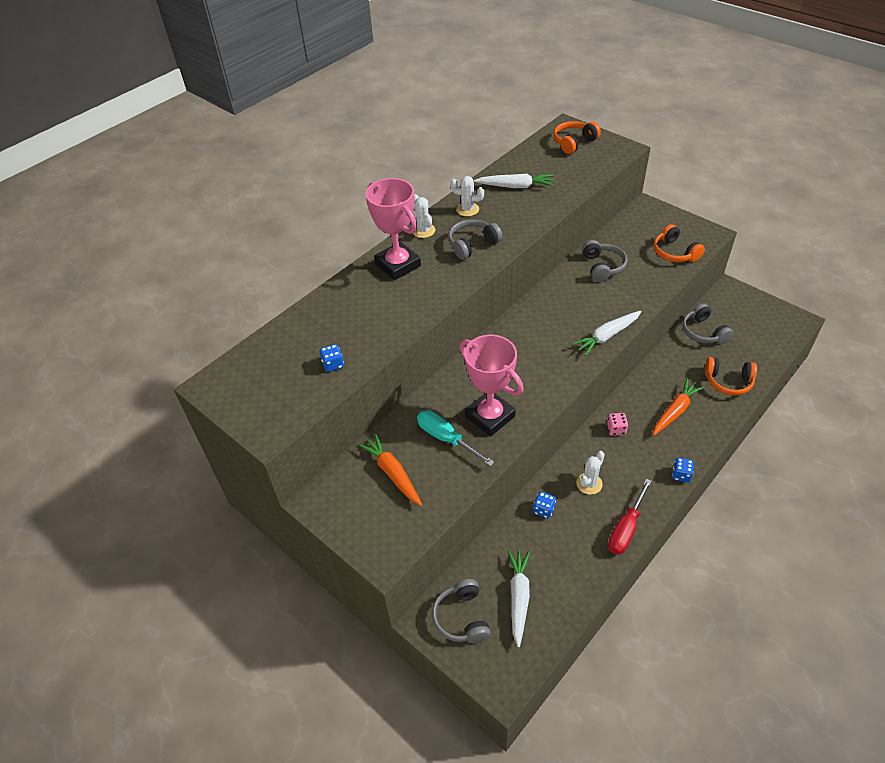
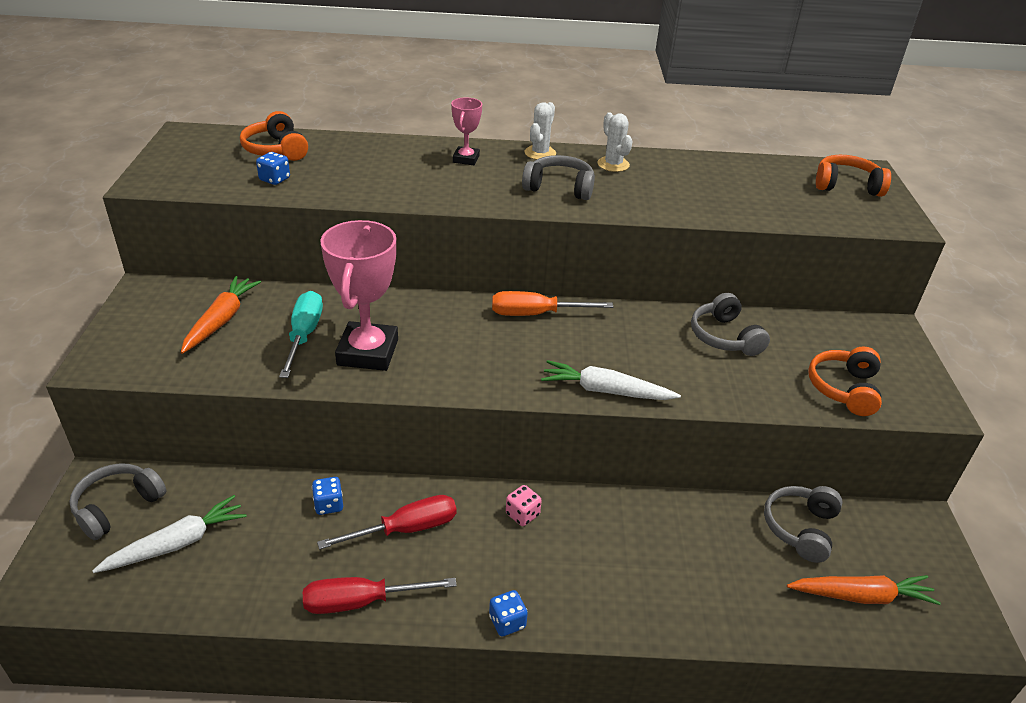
camera: 45 degrees right, 10 degrees down
pink trophy [365,178,421,280] -> pink trophy [451,97,482,165], size x0.51
white carrot [474,174,554,188] -> none
white cactus [576,451,605,495] -> red screwdriver [317,495,457,549]
grey headphones [582,240,627,282] -> grey headphones turned 120 degrees clockwise [691,293,770,356]
orange carrot [653,378,704,436] -> orange carrot moved to [787,575,941,605]
orange headphones [705,357,757,396] -> orange headphones moved to [240,111,308,161]
none -> orange screwdriver [492,291,613,316]

